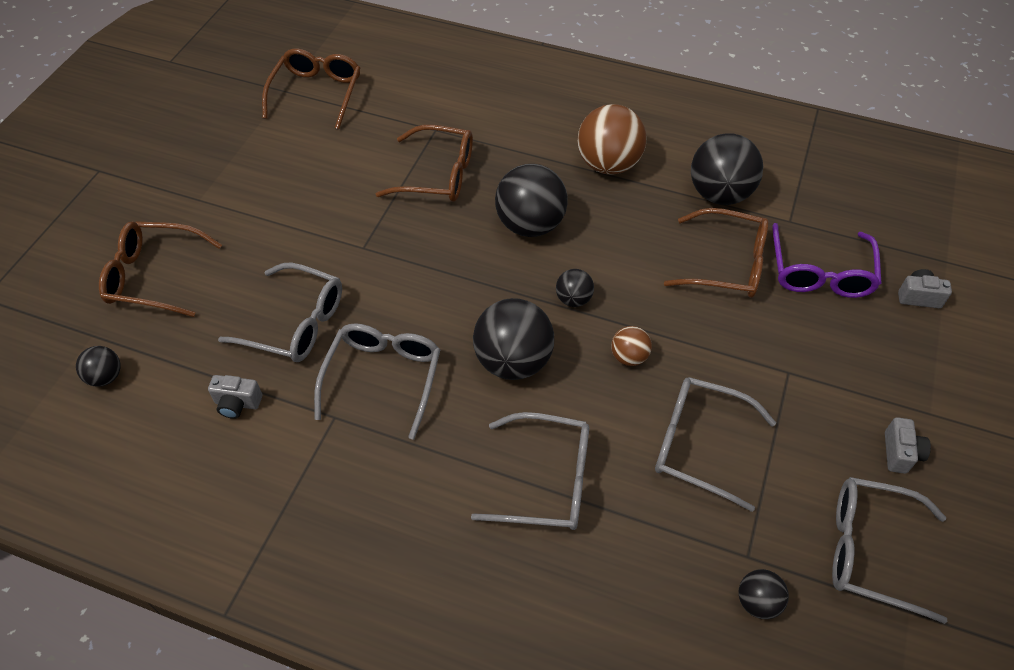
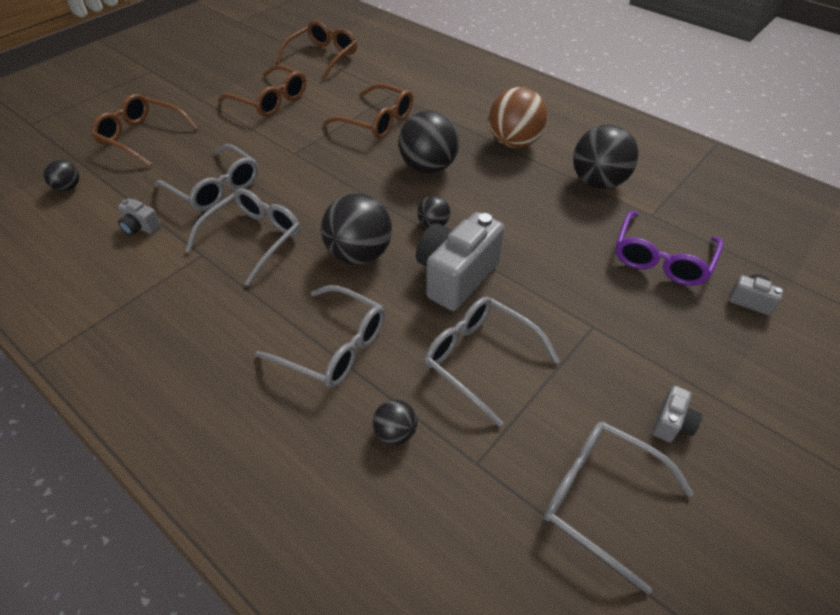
camera: 20 degrees right, 5 degrees down
brown ball [611,326,652,366] -> grey camera [416,212,505,311]
brown glasses [664,208,769,298] -> brown glasses moved to [218,65,306,117]
black ball [739,569,789,619] -> black ball moved to [373,400,417,445]

